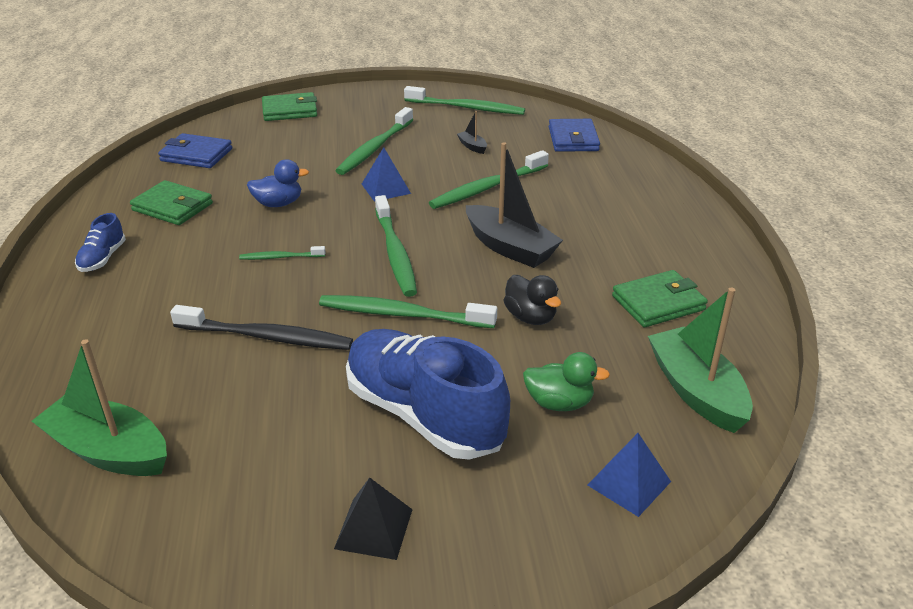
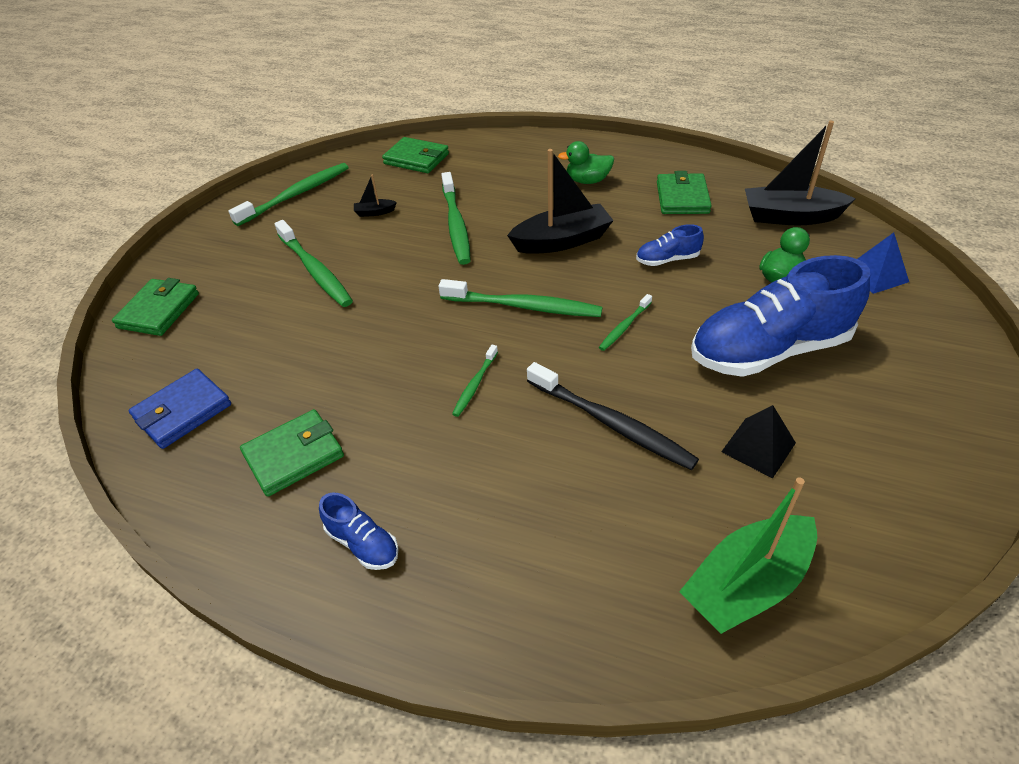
camera: 60 degrees left, 10 degrees up
black toothbrush [170,305,353,350] -> black toothbrush turned 90 degrees clockwise [527,362,699,470]
blue duck [247,159,309,207] -> none
green toothbrush [319,295,497,328] -> green toothbrush [599,294,652,351], size x0.52
black pyramid [334,477,413,560] -> black pyramid moved to [721,405,796,479]
blue pyramid [362,147,411,202] -> none
black duck [504,275,561,325] -> blue shoe [636,224,704,266]
blue wallet [549,119,600,152] -> green wallet [382,137,449,173]
green boat [648,288,753,433] -> black boat [745,121,856,225]
none -> green duck [558,141,614,184]

